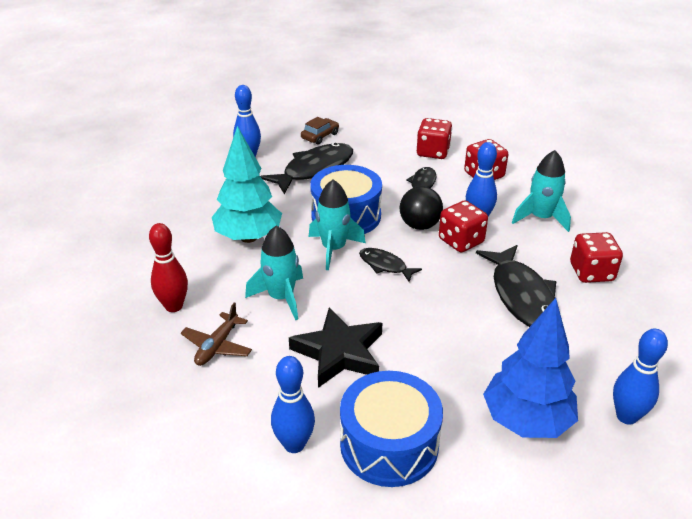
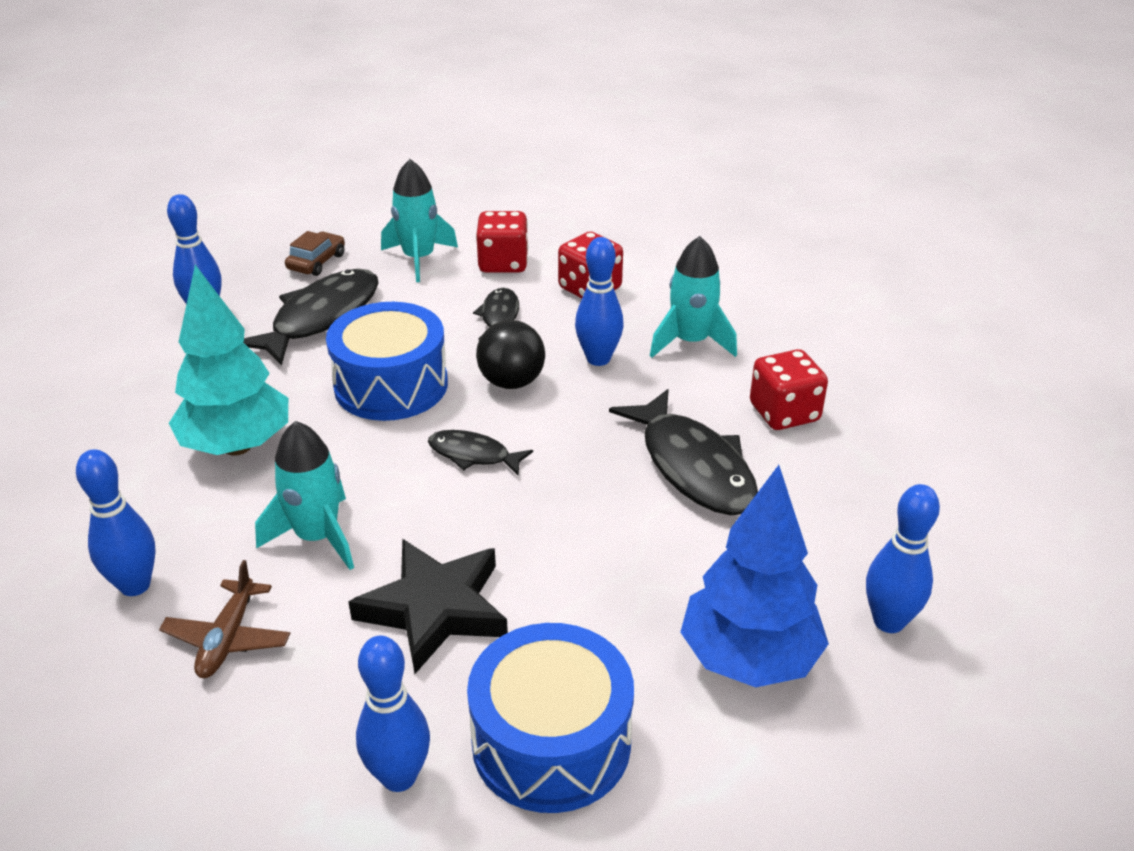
camera: 15 degrees left, 0 degrees up
red bowling pin [149,223,188,312] -> blue bowling pin [76,449,156,596]
turquoise rocket [309,179,366,270] -> turquoise rocket moved to [381,159,458,282]
red dice [439,200,488,252] -> none

